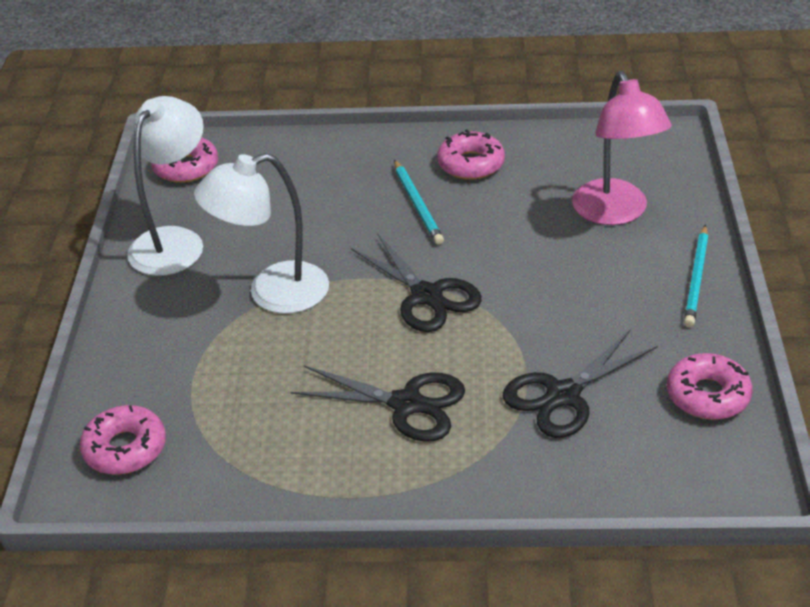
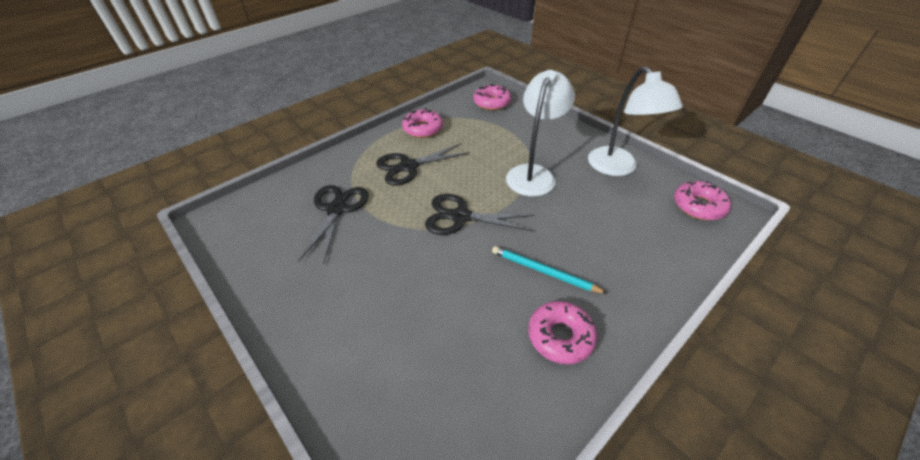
camera: 135 degrees right, 5 degrees up
pink lamp [572,71,672,225] -> none
pink donut [667,353,753,420] -> pink donut moved to [402,108,443,138]
turquoise pencil [684,225,708,327] -> none

